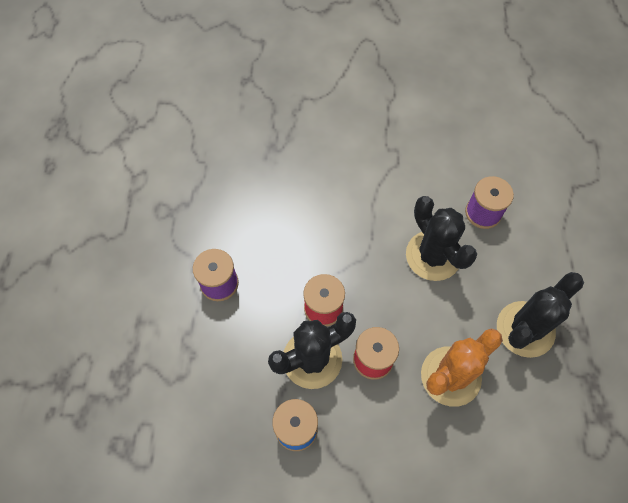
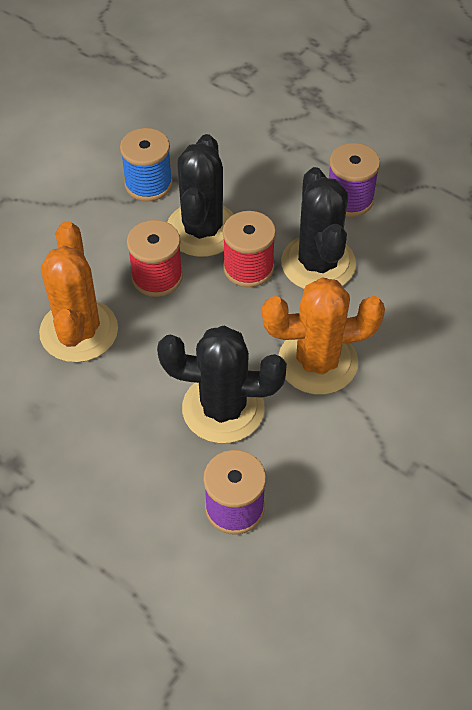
camera: 125 degrees right, 10 degrees down
black cactus [497,272,584,358] -> black cactus moved to [281,167,356,289]
none -> orange cactus [262,277,385,394]

